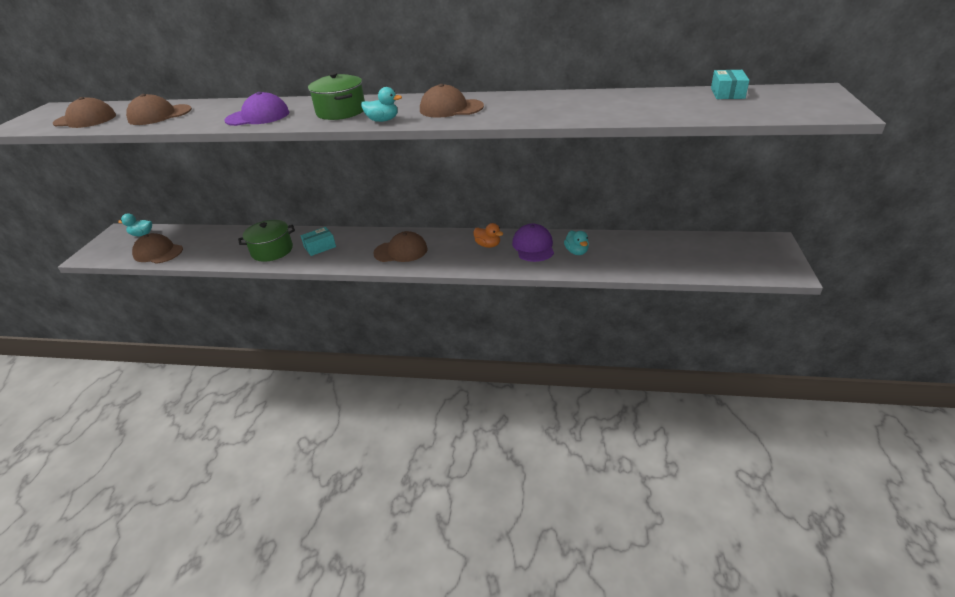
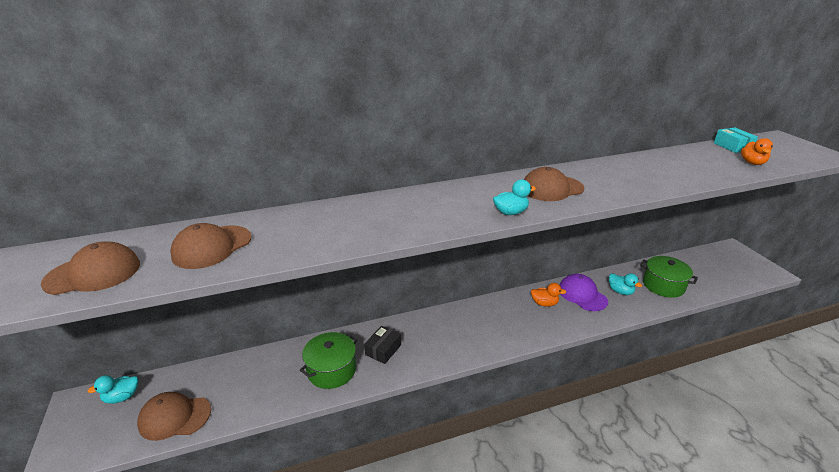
camera: 30 degrees left, 5 degrees down
purple cap [224,92,289,126] -> none
turquoise box [301,227,336,256] -> black box [364,326,401,364]
green pot [308,72,365,120] -> green pot moved to [640,256,698,298]
brown cap [373,231,428,262] -> none
none -> orange duck [741,138,773,165]

